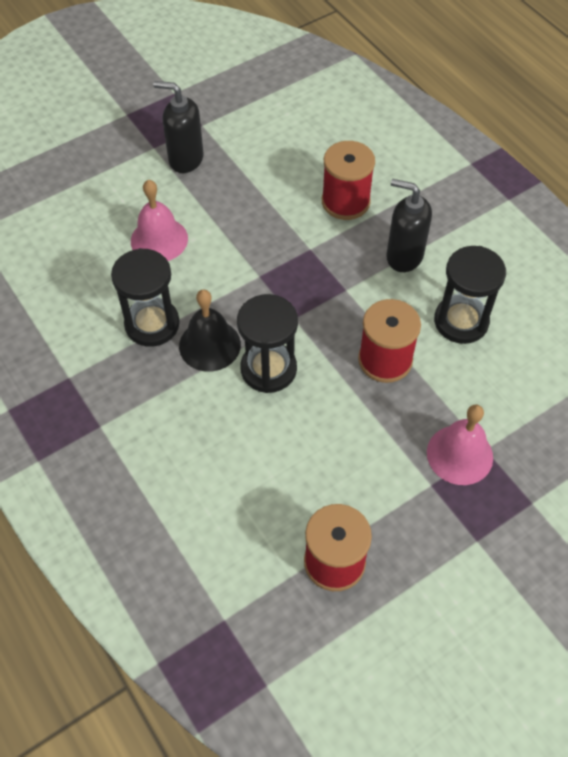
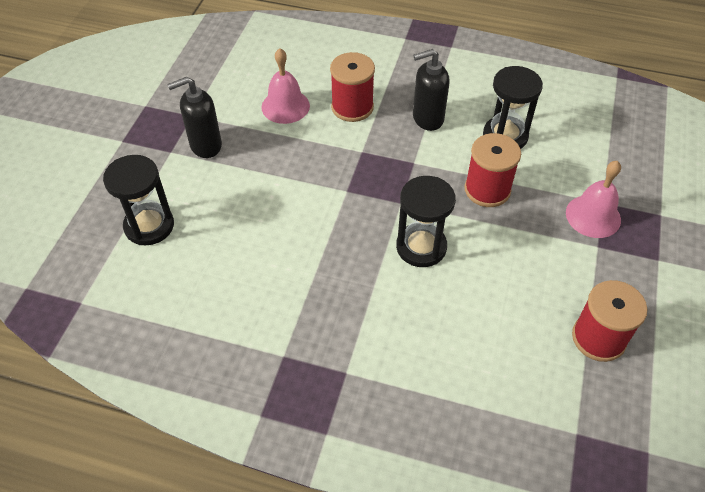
camera: 40 degrees left, 5 degrees down
black hourglass [111,248,180,347] -> black hourglass moved to [103,155,174,246]
pink bell [131,180,188,261] -> pink bell moved to [261,48,310,124]
black bell [179,289,241,372] -> none

